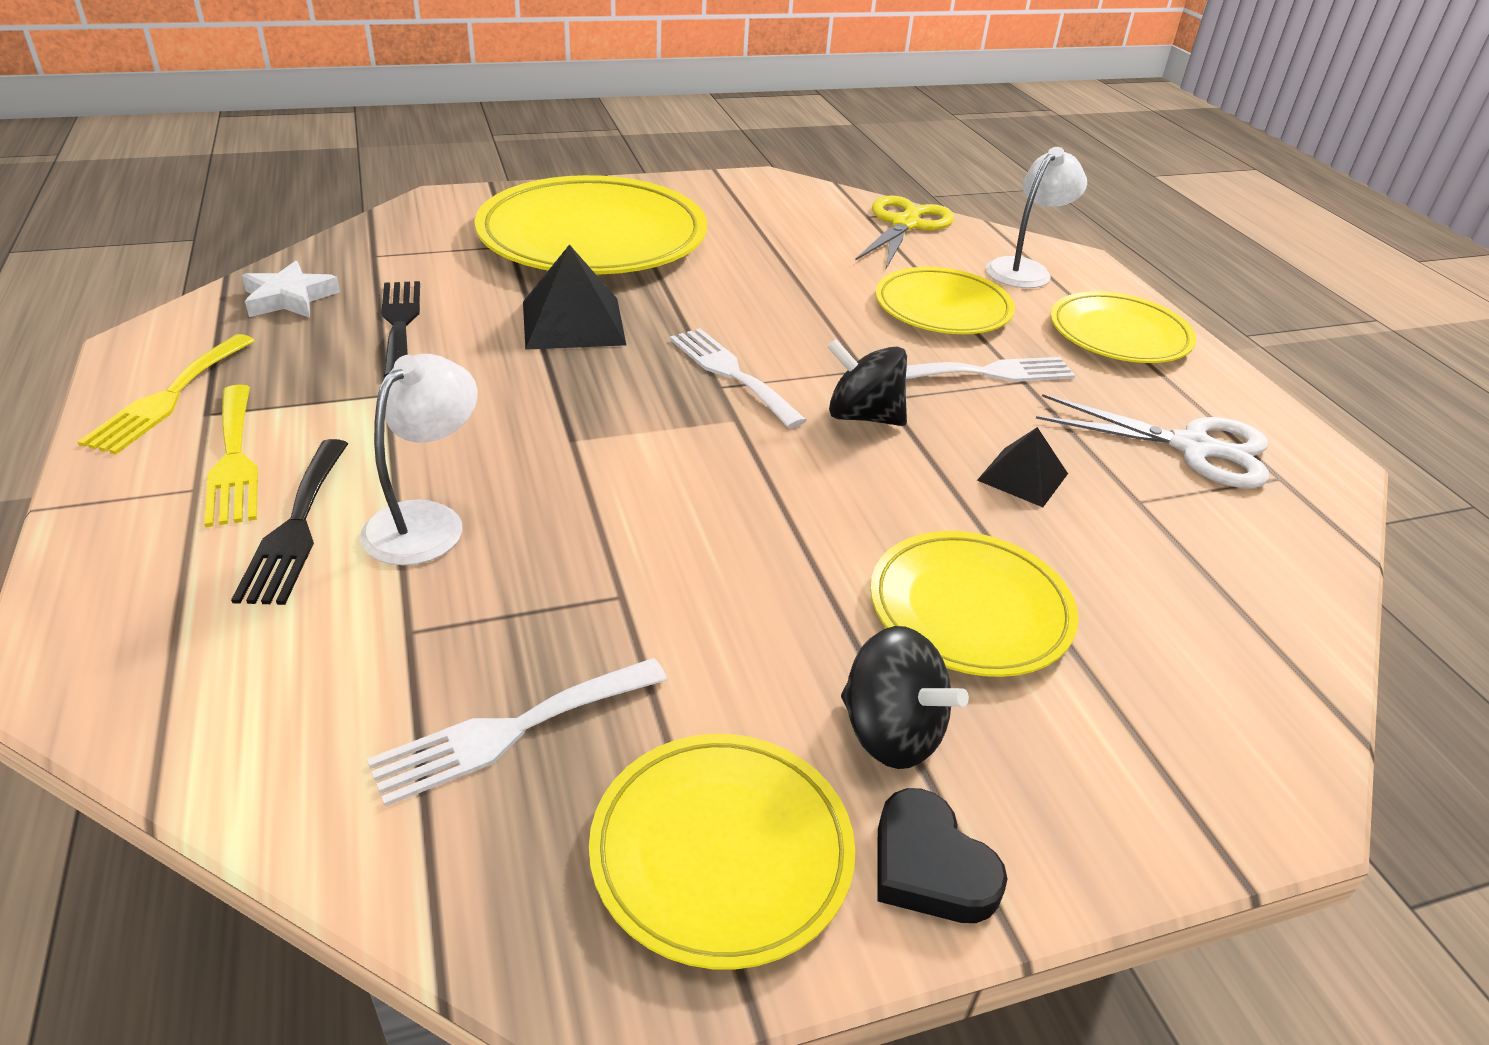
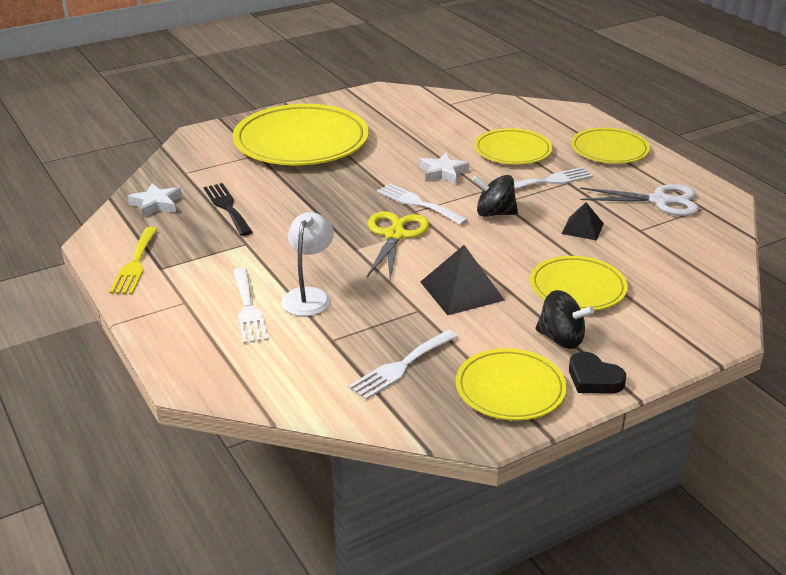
camera: 10 degrees left, 5 degrees down
yellow fork [204,385,258,527] -> none
black fork [231,439,348,605] -> white fork [233,268,268,344]
black pyramid [523,244,626,350] -> black pyramid moved to [421,245,505,315]
yellow scissors [855,195,954,269] -> yellow scissors moved to [367,211,429,280]
white lamp [986,147,1087,288] -> none
none -> white star [419,153,469,184]

